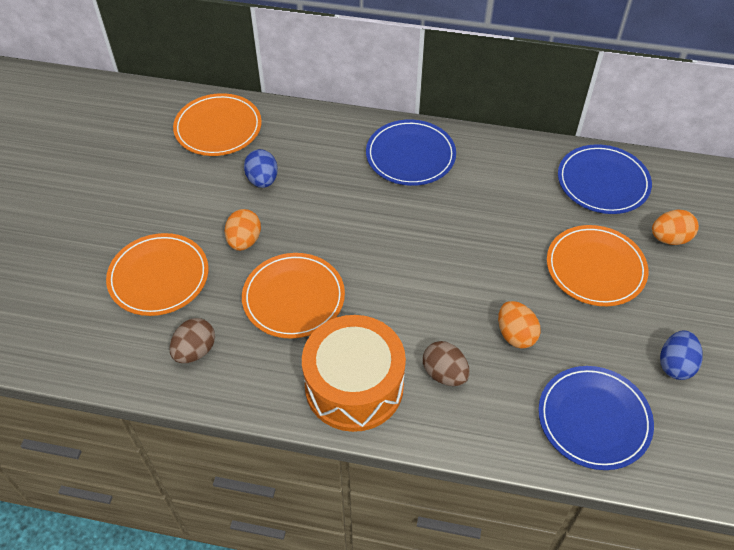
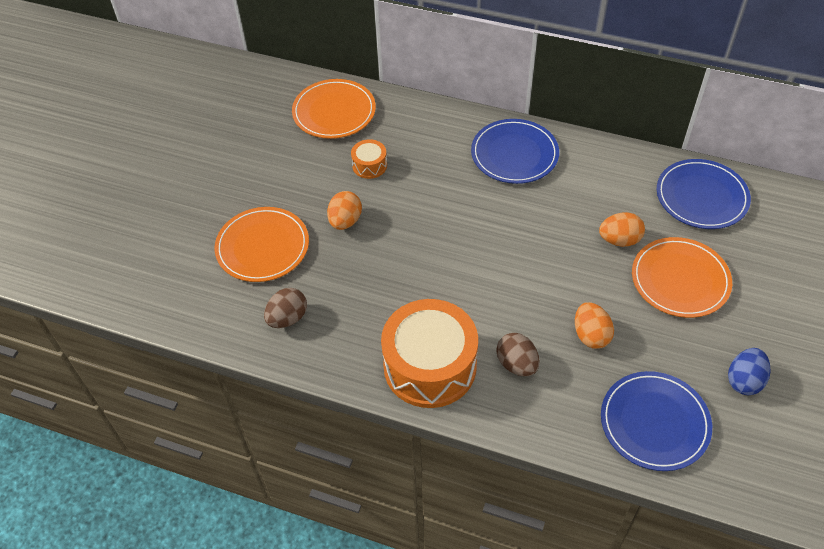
camera: 10 degrees right, 0 degrees up
orange plate [242,253,345,338] -> none
blue egg [244,149,278,188] -> orange drum [351,139,387,179]
orange egg [652,209,699,245] -> orange egg moved to [599,212,645,247]

